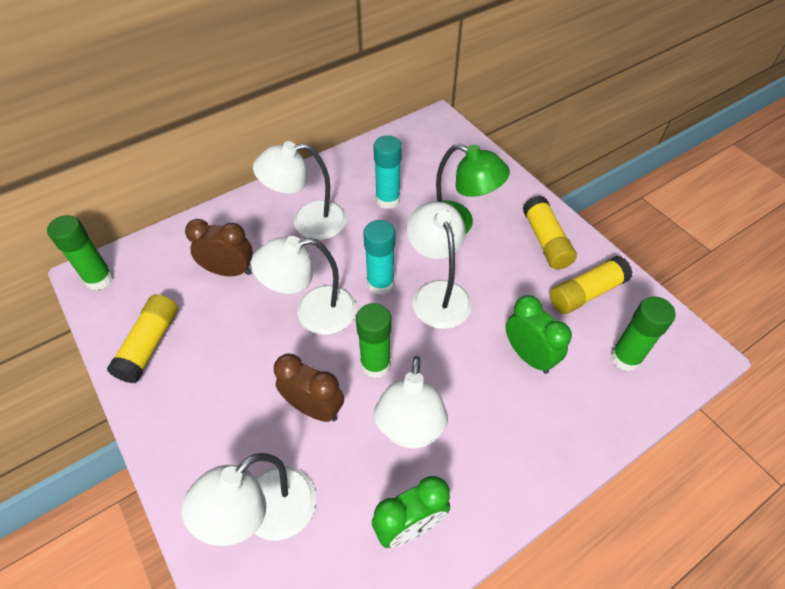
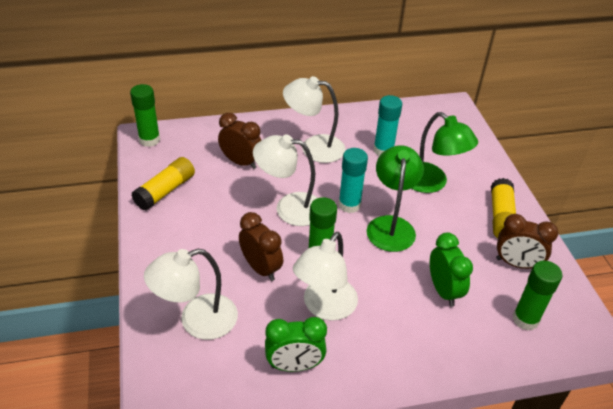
camera: 20 degrees right, 10 degrees down
white lamp [407,202,472,329] -> green lamp [367,145,424,252]
yellow glue stick [550,256,633,314] -> brown clock [496,214,558,269]

